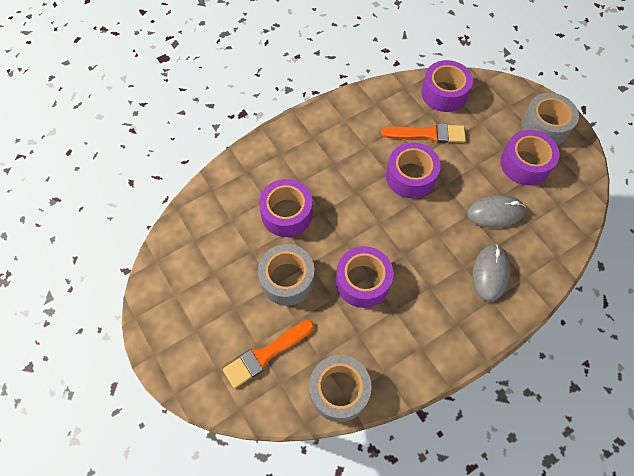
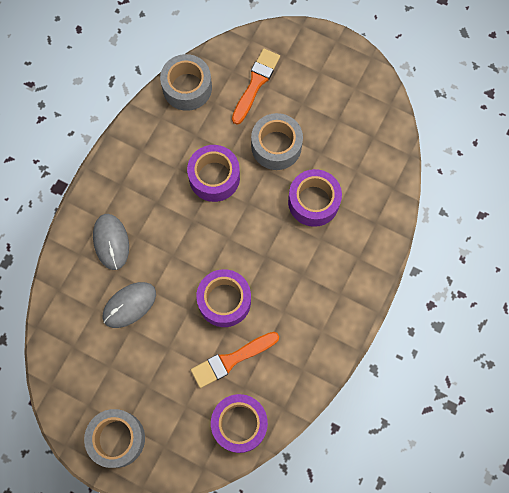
camera: 150 degrees right, 10 degrees up
purple tape [500,130,559,185] -> none

